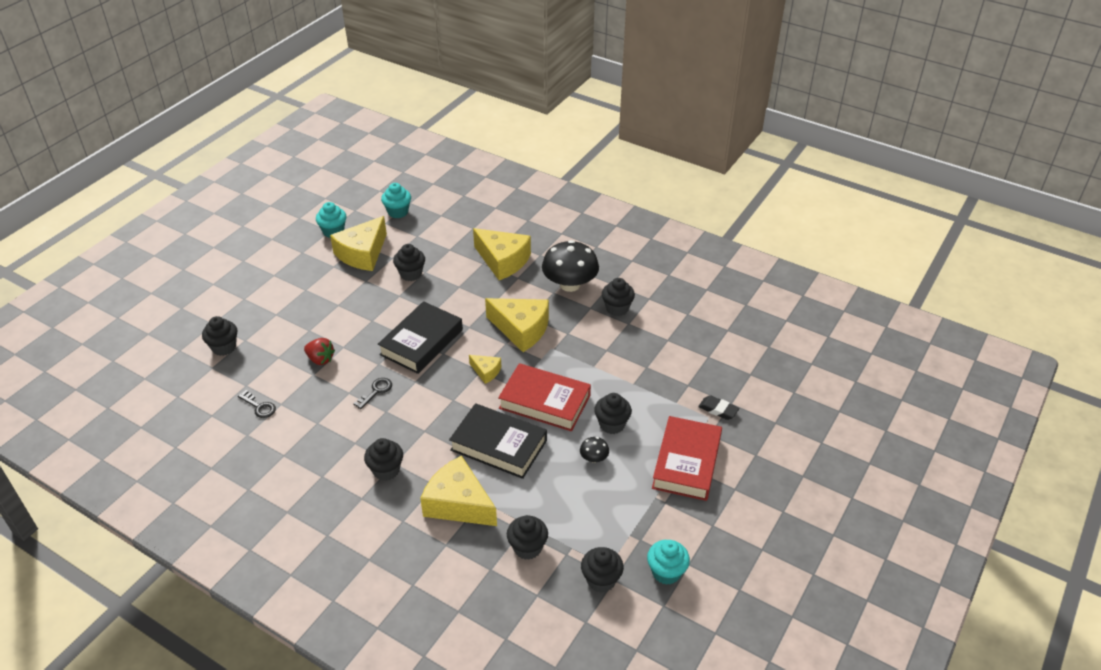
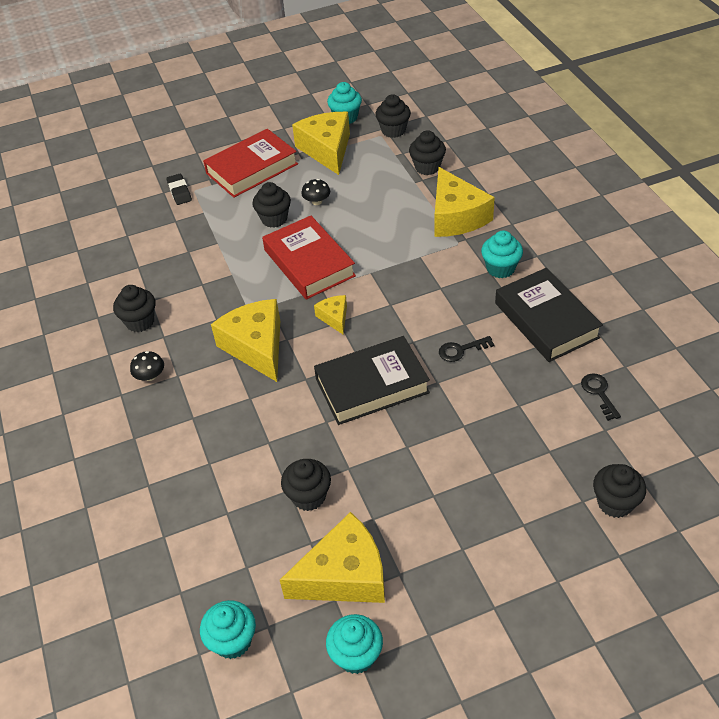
camera: 140 degrees left, 5 degrees up
red strawberry [304,338,335,365] -> none
black cupcake [364,438,403,481] -> turquoise cupcake [481,231,523,278]
black book [449,403,547,479] -> black book moved to [495,268,603,362]
yellow cheese [473,228,531,280] -> yellow cheese moved to [292,112,350,175]
black mushroom [542,240,599,292] -> black mushroom [130,351,164,381], size x0.44

